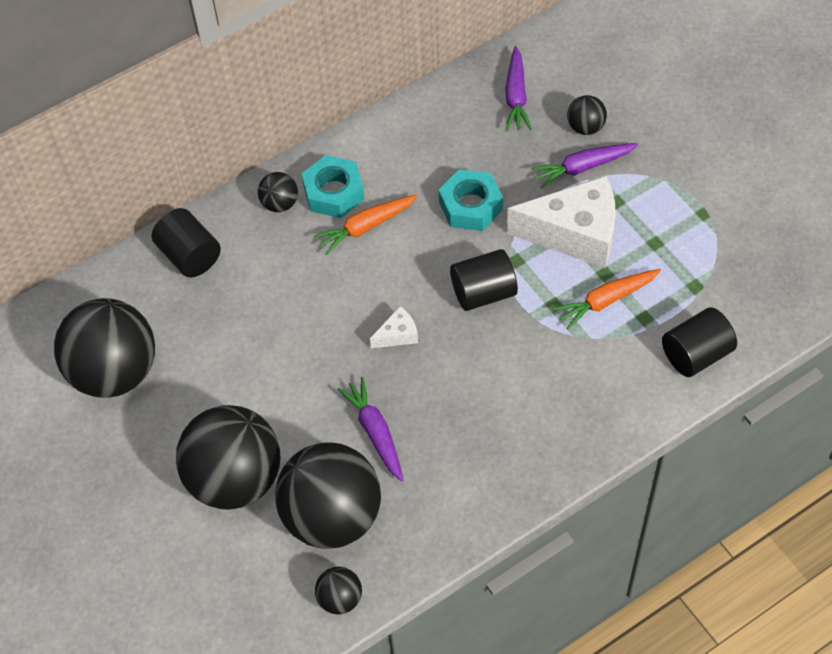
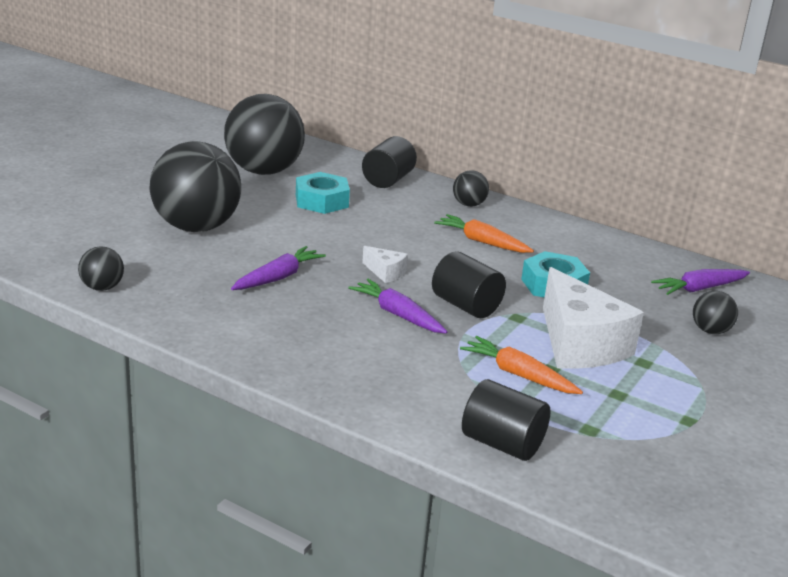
camera: 60 degrees right, 30 degrees down
black ball [275,442,381,549] -> none
turquoise nut [302,155,364,218] -> turquoise nut moved to [296,172,350,214]
purple carrot [531,143,638,188] -> purple carrot moved to [348,279,448,334]

